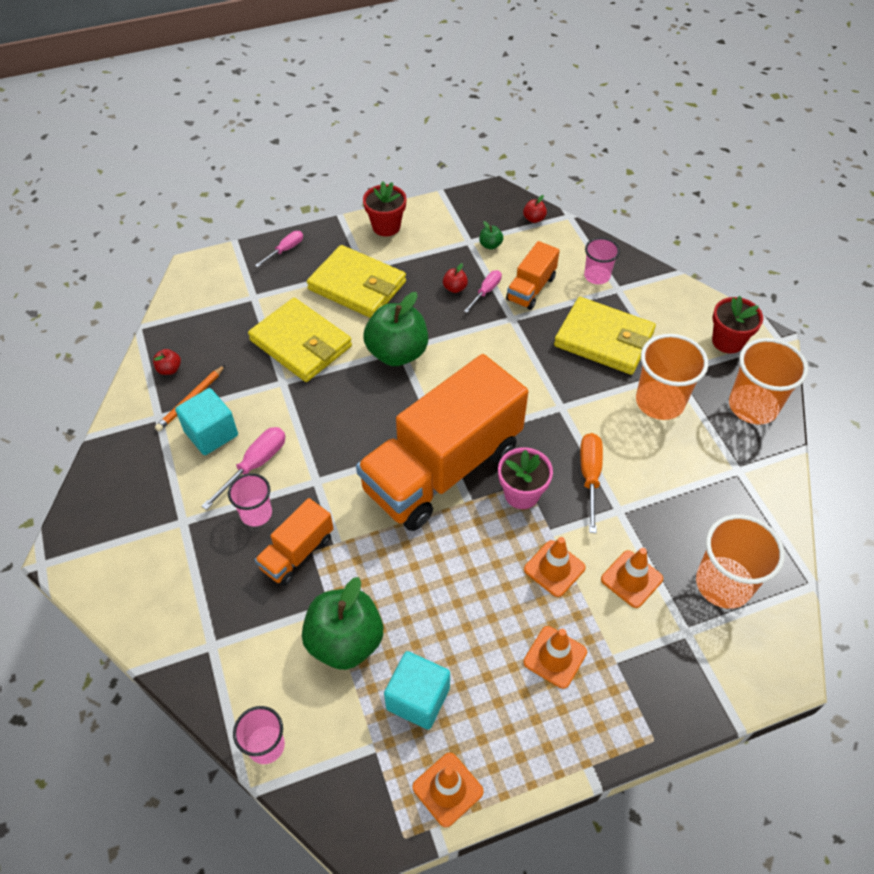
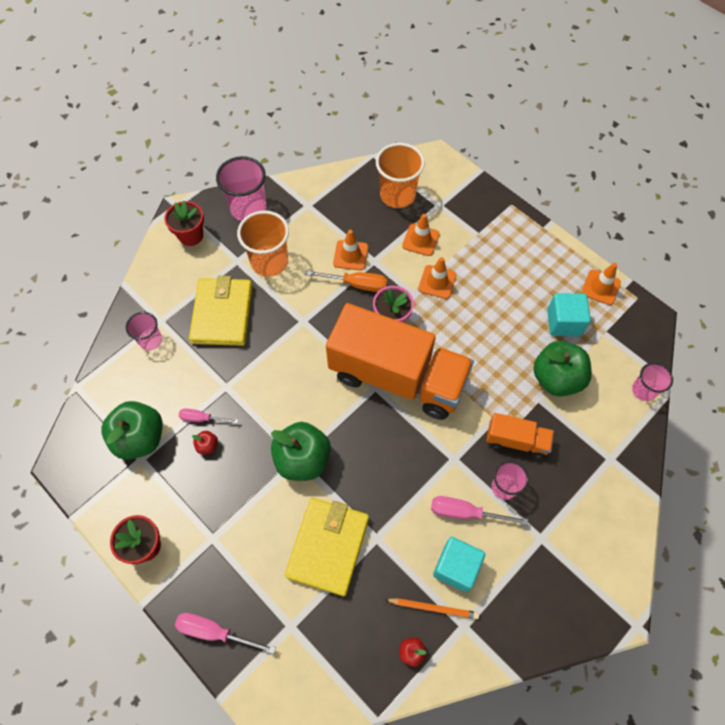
camera: 115 degrees left, 10 degrees up
pink screwdriver [255,231,303,267] -> pink screwdriver [175,613,276,654], size x1.52
yellow wallet [307,245,406,318] -> none
green apple [479,221,503,249] -> green apple [101,401,163,460], size x2.41
orange truck [506,241,560,310] -> none
red apple [523,195,547,223] -> none
orange traffic cone [523,626,587,689] -> orange traffic cone moved to [333,230,368,270]
orange screwdriver [580,433,603,533] -> orange screwdriver turned 150 degrees counterclockwise [305,270,387,292]
orange cup [729,338,808,425] -> pink cup [216,156,266,221]

